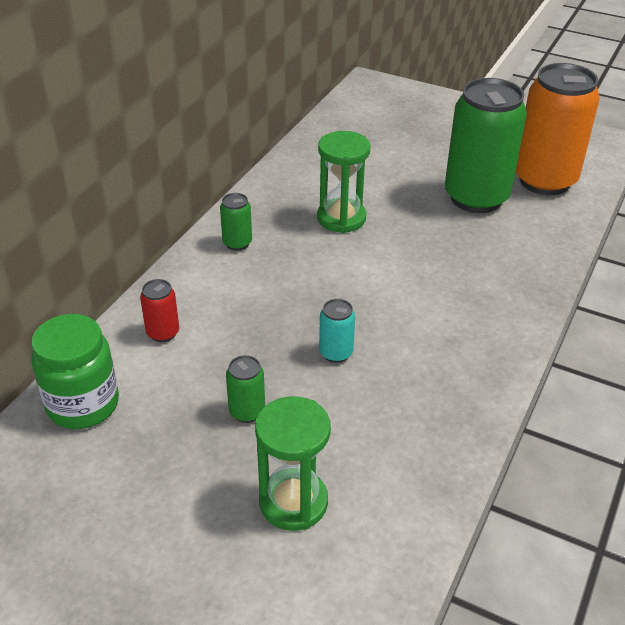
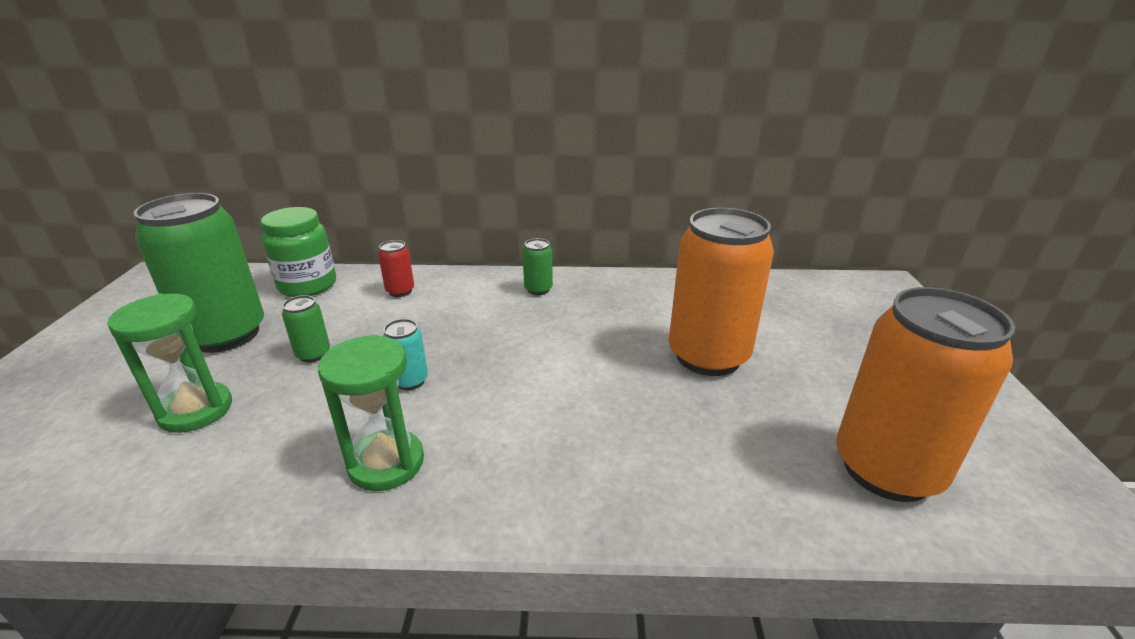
camera: 65 degrees right, 10 degrees down
green hourglass [317,131,371,233] -> green hourglass moved to [318,335,424,491]
green can [445,78,527,213] -> green can moved to [134,193,264,353]
none -> orange can [669,208,774,376]

